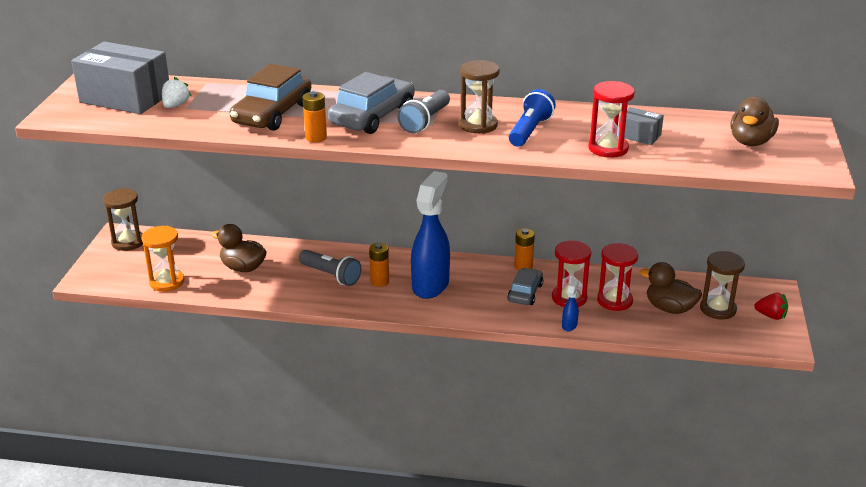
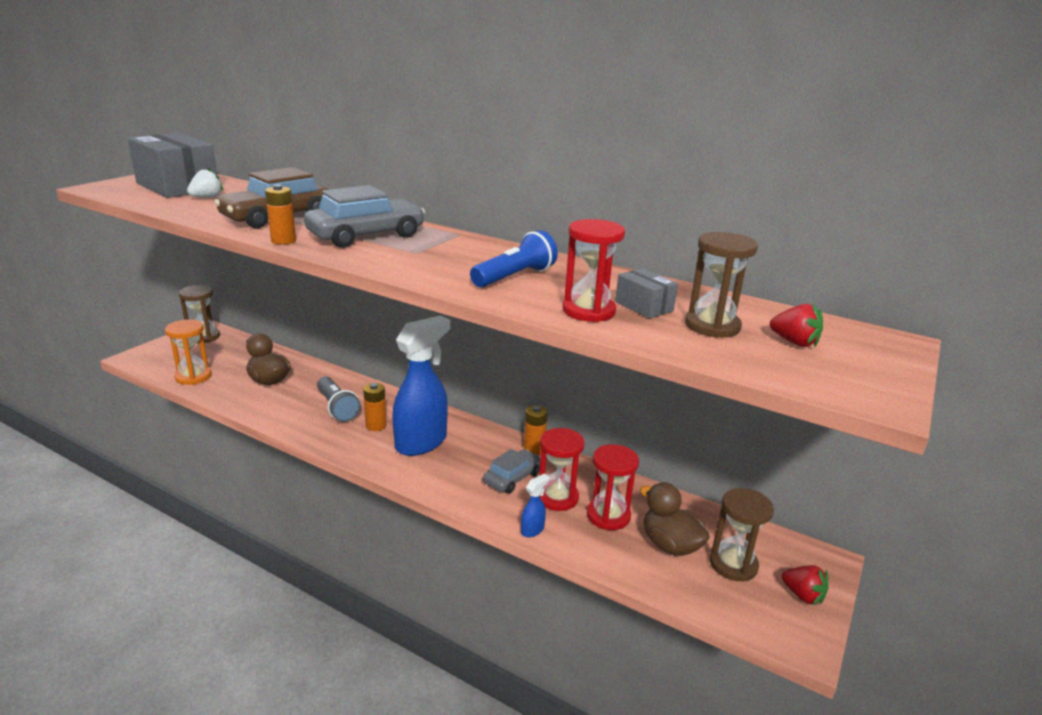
camera: 20 degrees right, 5 degrees down
grey flashlight [397,90,450,133] -> none
brown hourglass [459,60,500,134] -> brown hourglass moved to [685,232,758,338]
brown duck [730,96,779,146] -> red strawberry [770,304,823,348]

